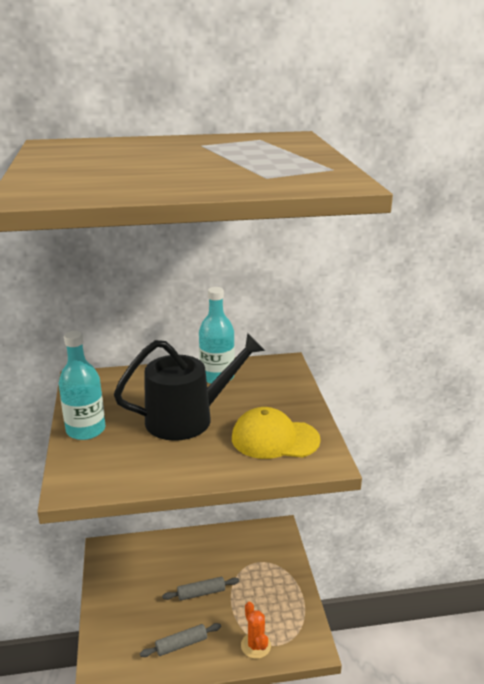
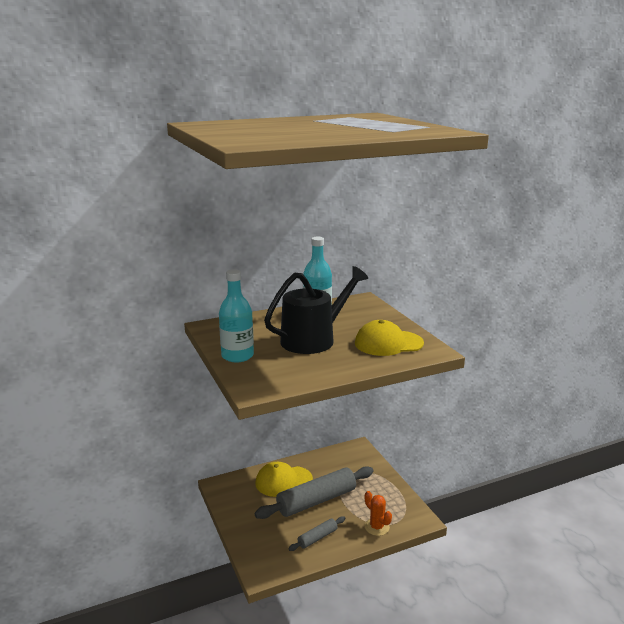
camera: 15 degrees left, 5 degrees down
grey rolling pin [162,577,239,601] -> grey rolling pin [255,466,374,519], size x2.05
none -> yellow cap [255,462,313,497]

